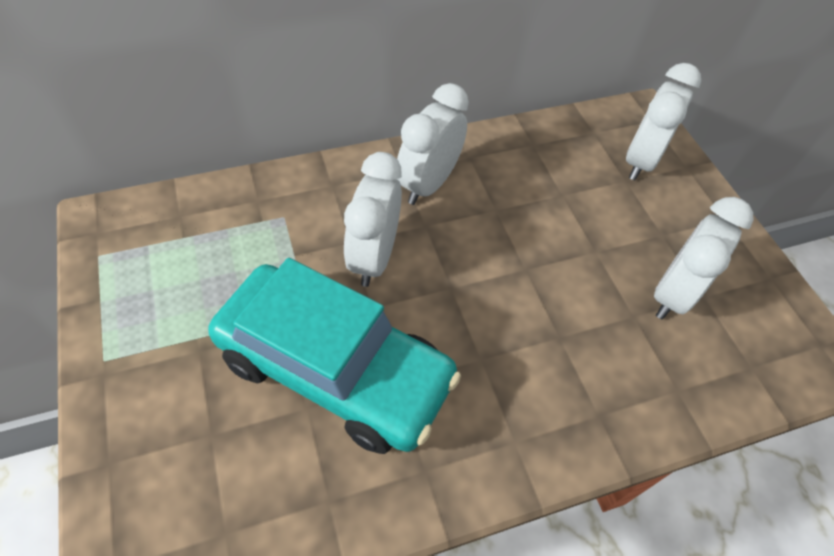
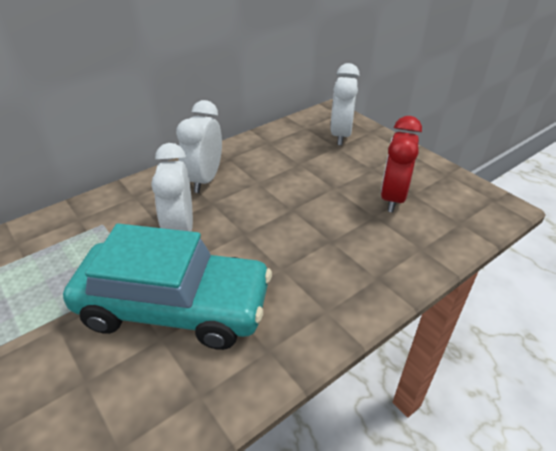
camera: 15 degrees left, 15 degrees down
white clock [654,197,753,320] -> red clock [381,116,422,212]

